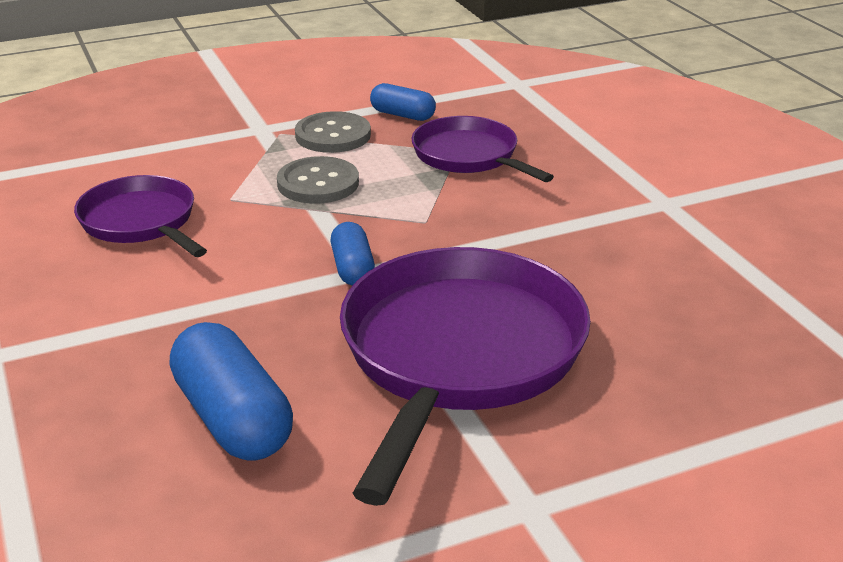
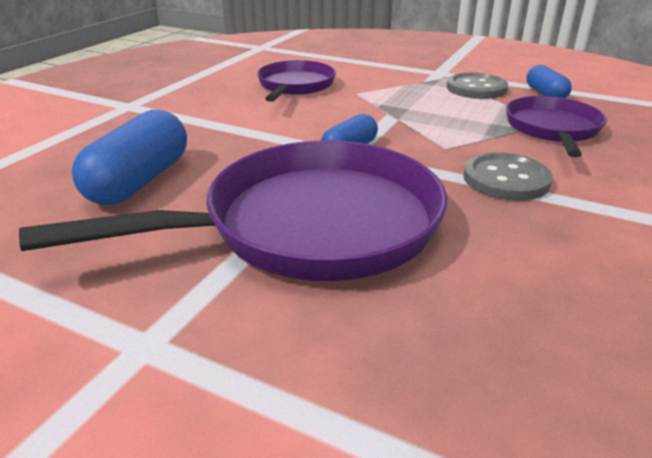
camera: 50 degrees right, 0 degrees up
grey button [277,156,359,204] -> grey button moved to [463,152,553,201]

